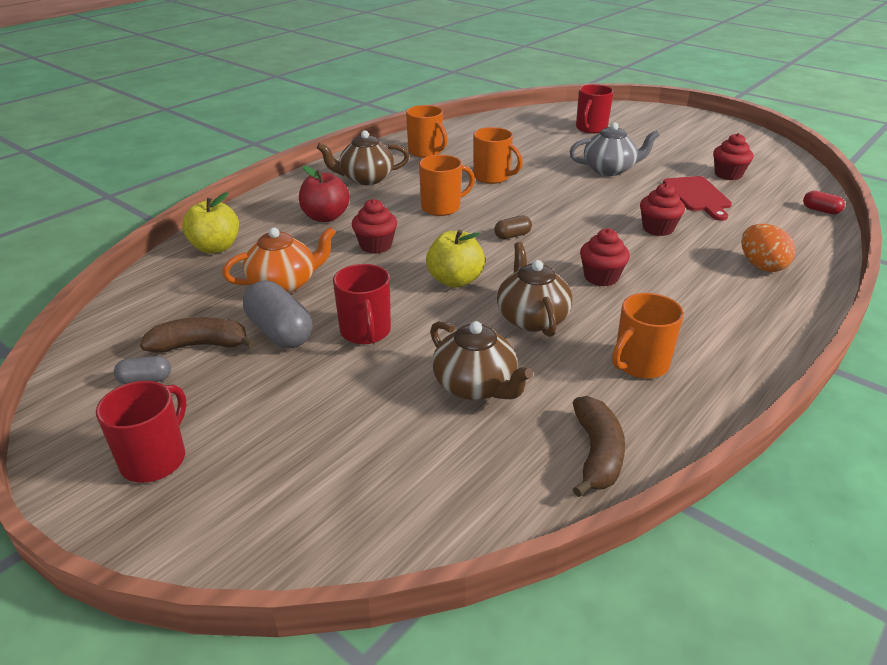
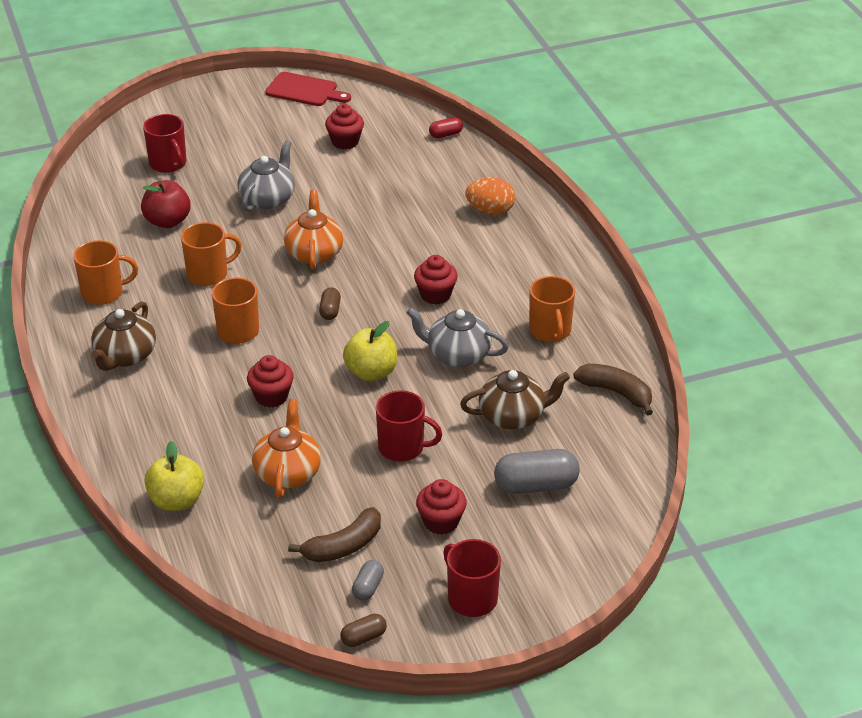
camera: 60 degrees left, 5 degrees up
brown banana [140,317,256,353] -> brown banana turned 150 degrees counterclockwise [288,507,381,562]
grey capsule [243,281,313,348] -> grey capsule moved to [494,449,580,494]
red apple [299,165,350,222] -> red apple moved to [141,180,191,228]
brown teapot [497,242,572,337] -> grey teapot [406,307,509,367]
red cupcake [640,183,685,236] -> red cupcake moved to [416,479,467,535]
red cutting board [663,176,732,221] -> red cutting board moved to [265,72,351,106]
none -> orange teapot [284,190,343,270]
none -> brown capsule [341,614,387,647]

